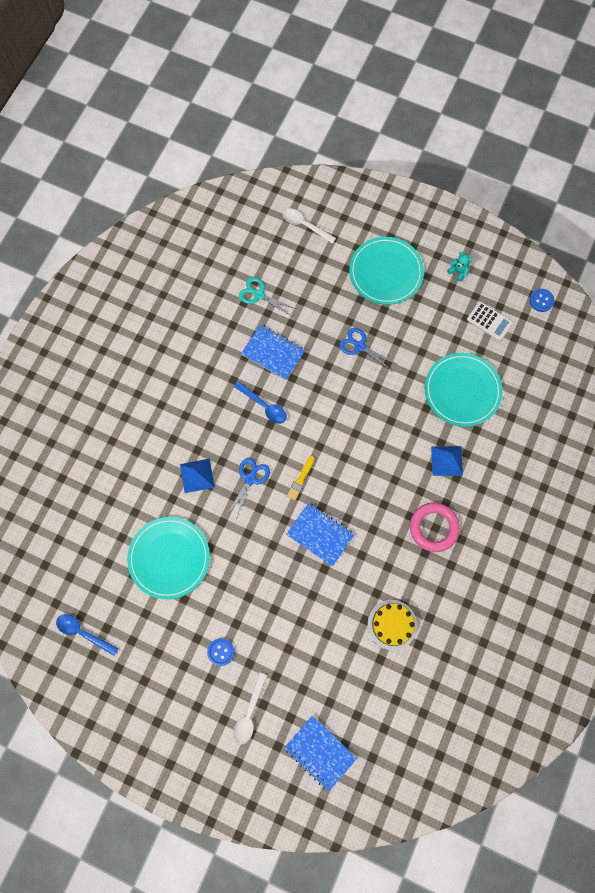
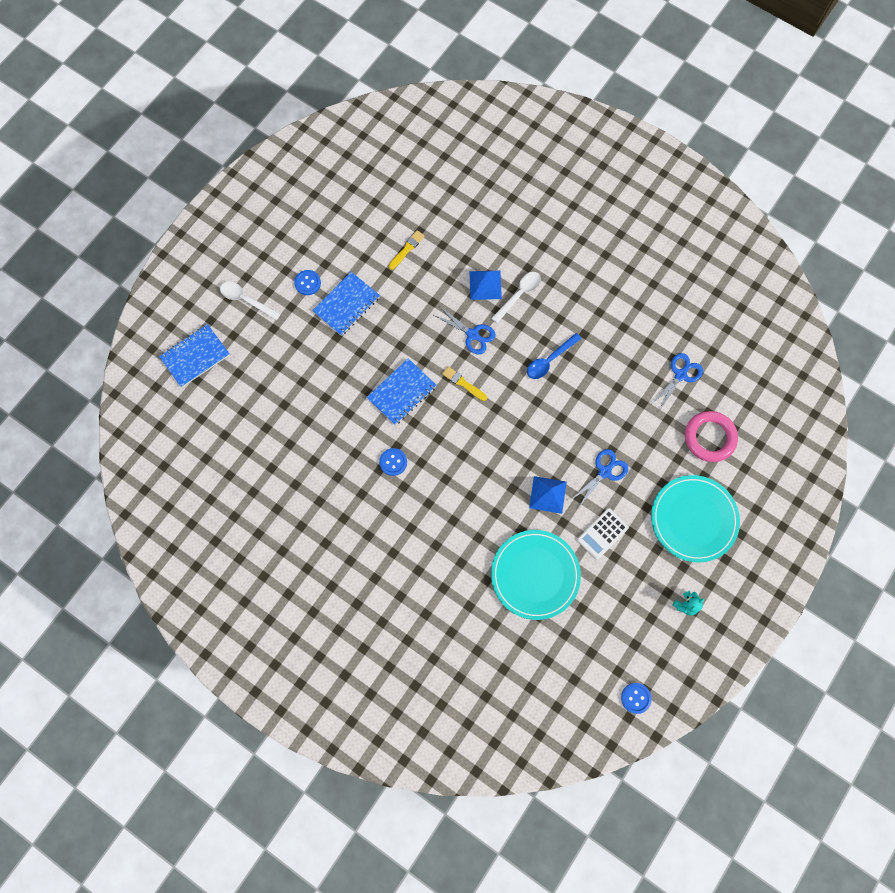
camera: 100 degrees right, 0 degrees up
blue spoon [56,614,119,656] -> none
turquoise plate [127,517,210,599] -> yellow brush [389,230,425,270]
turquoise scissors [239,277,296,316] -> blue scissors [651,353,703,410]
blue notebook [241,325,305,380] -> blue notebook moved to [312,272,380,336]
white spoon [282,208,336,244] -> white spoon moved to [491,272,541,323]
yellow cake [368,600,417,650] -> none
pink ring [410,503,460,552] -> pink ring moved to [685,411,738,462]
blue pyramid [431,446,463,476] -> blue pyramid moved to [529,476,567,514]
white calculator [467,302,513,341] -> white calculator moved to [577,508,629,560]
none -> blue button [379,448,407,476]

